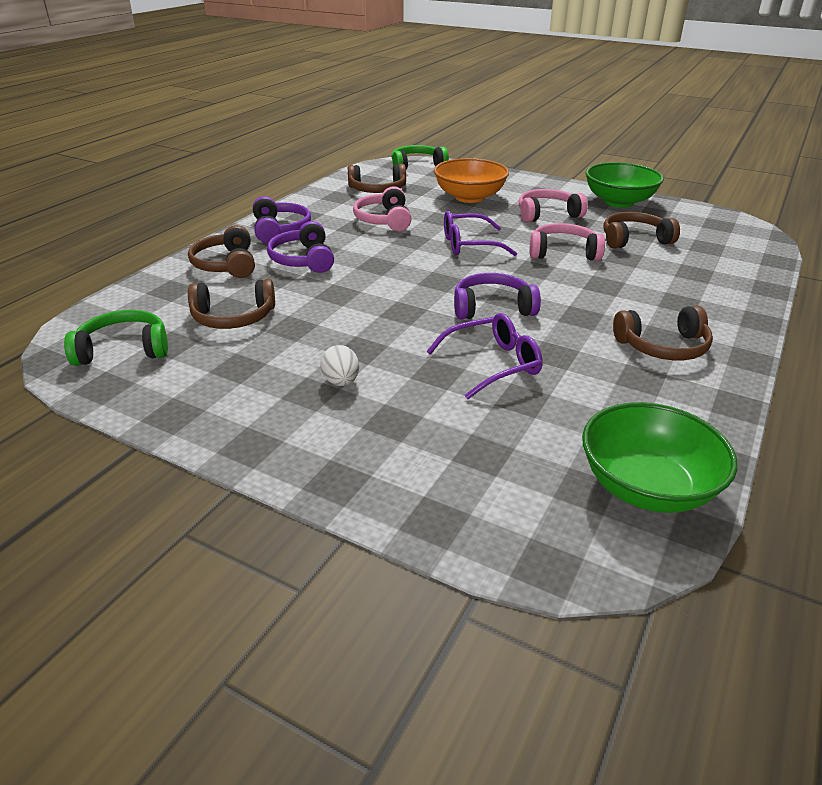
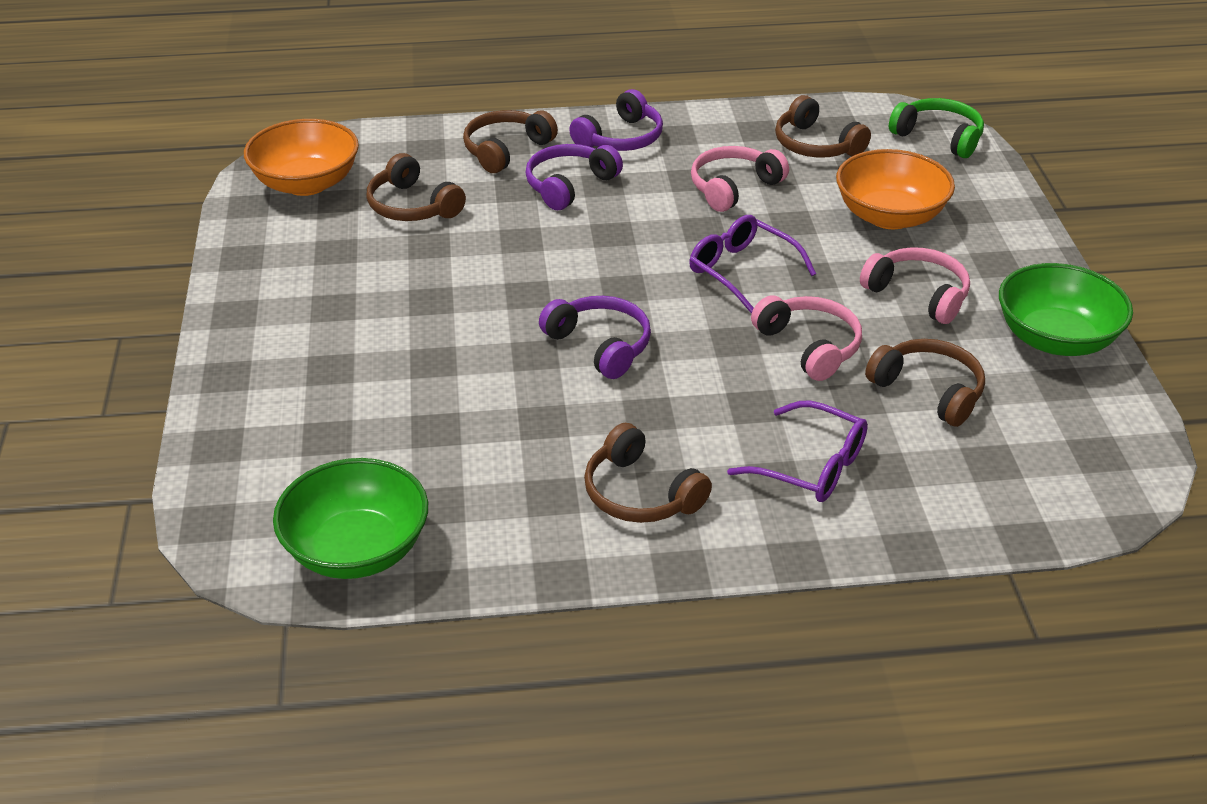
camera: 55 degrees right, 5 degrees up
green headphones [64,310,168,366] -> orange bowl [244,119,359,196]
white egg [320,345,359,386] -> none
purple glasses [427,313,543,399] -> purple glasses moved to [727,401,868,502]

